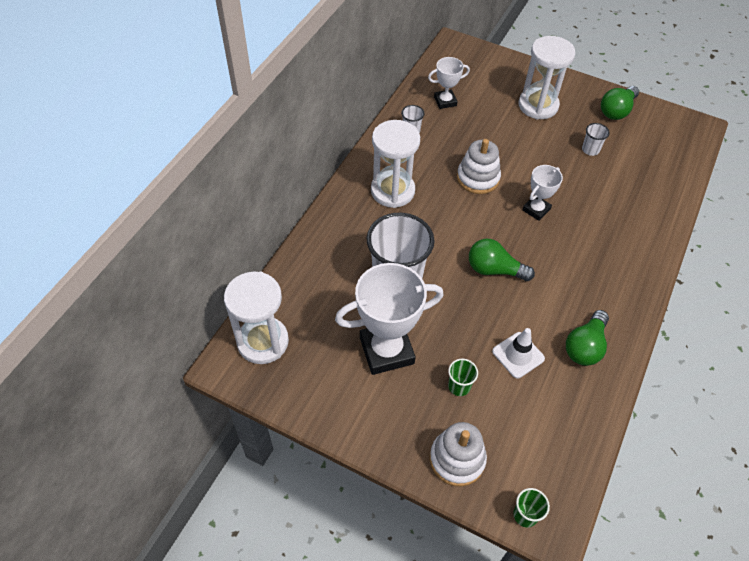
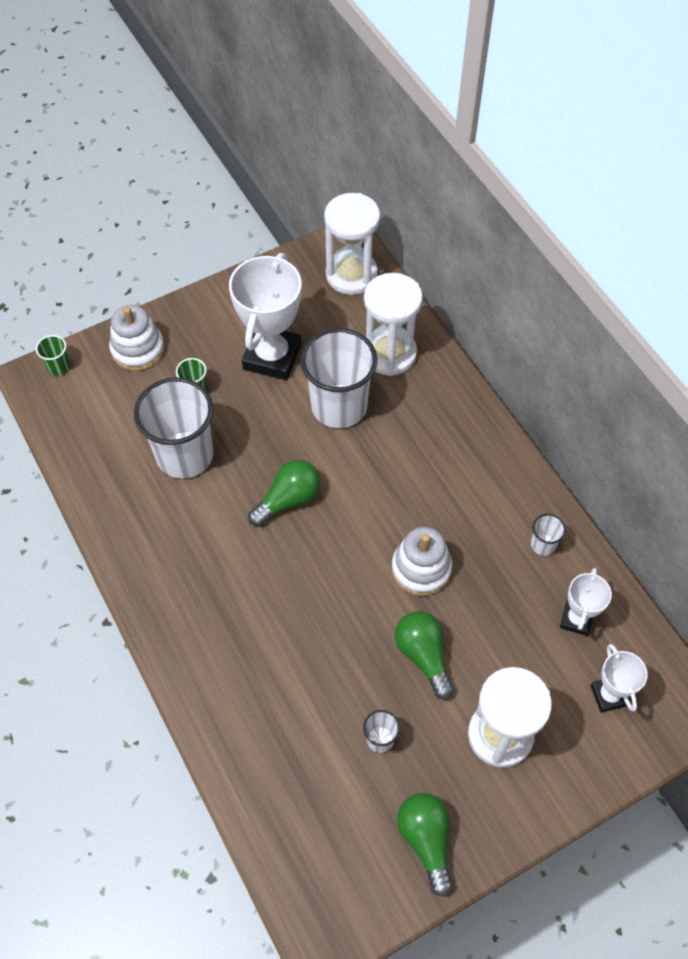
camera: 125 degrees right, 5 degrees up
white hourglass [371,120,420,208] -> white hourglass moved to [364,273,423,376]
white traffic cone [492,328,545,378] -> white cup [134,377,213,479]
white trophy [522,165,563,221] -> white trophy moved to [591,644,648,713]
green light bulb [566,310,609,366] -> green light bulb moved to [395,611,454,699]

